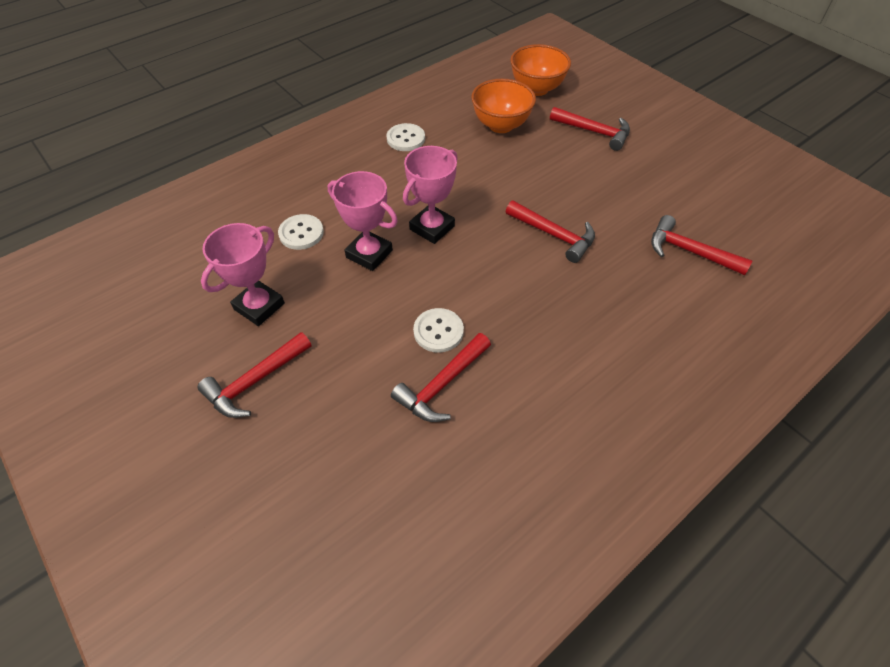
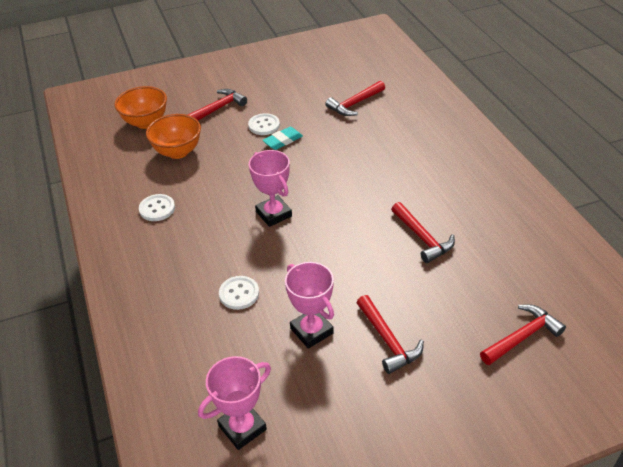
camera: 70 degrees left, 10 degrees down
pink trophy [328,171,398,271] -> pink trophy moved to [198,356,271,450]
white button [413,308,464,353] -> white button moved to [248,113,280,135]
red hammer [506,201,595,263] -> red hammer moved to [480,304,566,365]
none -> turquoise eraser [262,127,303,150]

